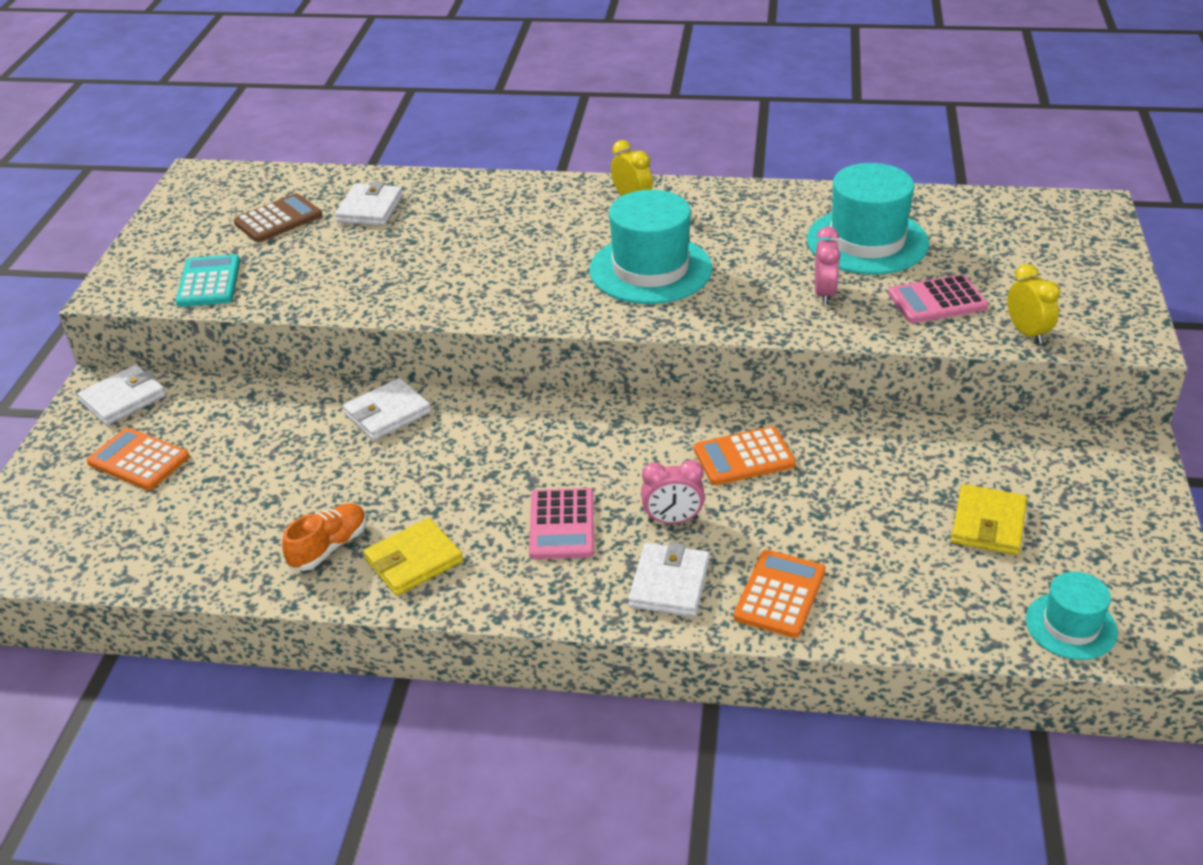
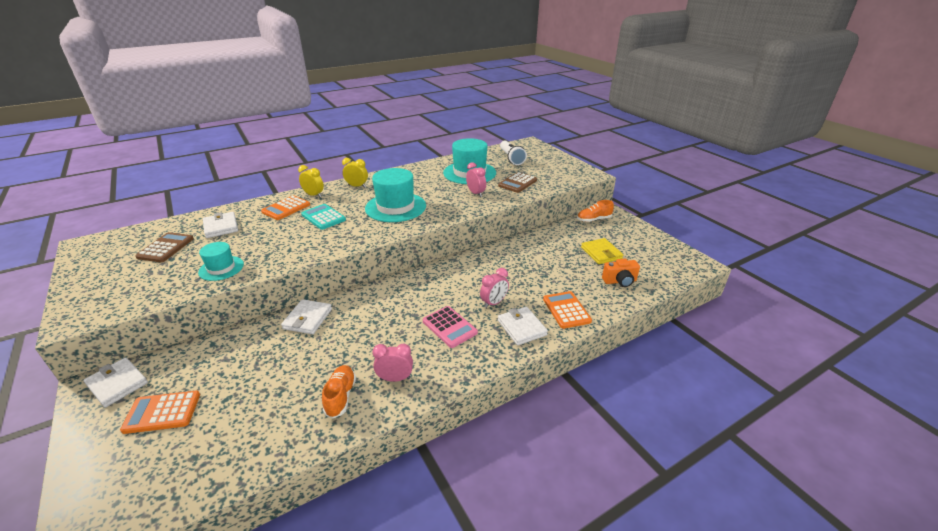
camera: 40 degrees left, 5 degrees down
white wallet [77,365,166,425] -> white wallet turned 60 degrees counterclockwise [84,357,148,407]
turquoise calculator [176,254,240,307] -> turquoise calculator moved to [301,204,346,230]
yellow wallet [364,518,463,596] -> pink clock [373,344,413,382]
orange calculator [694,426,796,485] -> orange calculator moved to [261,195,310,220]
pink calculator [888,275,988,323] -> brown calculator [498,172,537,193]
yellow clock [1007,264,1060,344] -> yellow clock moved to [298,165,324,197]
turquoise hat [1026,572,1118,660] -> turquoise hat moved to [198,242,244,281]
none -> white flashlight [500,141,527,165]
none -> orange shoe [577,200,614,222]
none -> orange camera [602,258,640,287]

